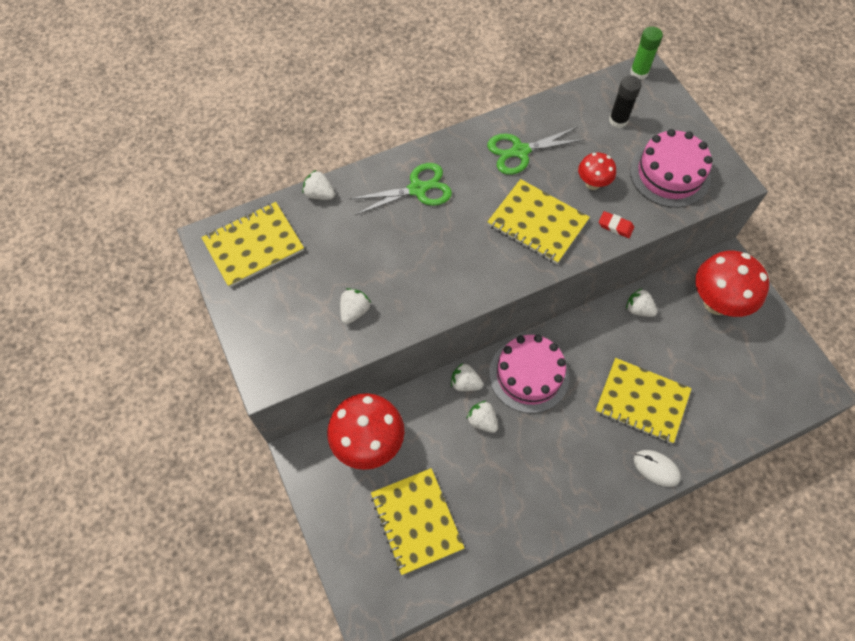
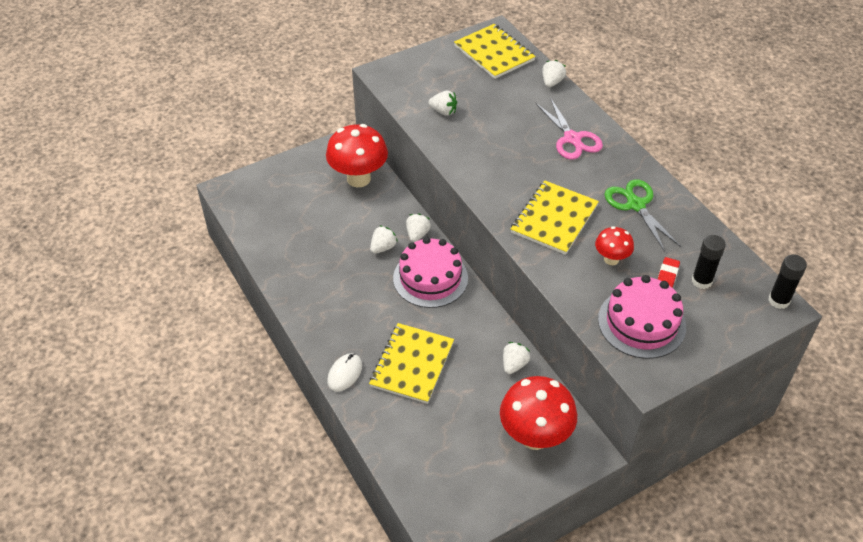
camera: 85 degrees right, 15 degrees down
green scissors [350,163,452,215] -> pink scissors [535,98,603,159]
yellow notebook [371,468,464,575] -> none
red eraser [599,211,634,238] -> red eraser moved to [658,257,680,288]
green glue stick [630,26,663,80] -> black glue stick [768,254,807,309]

